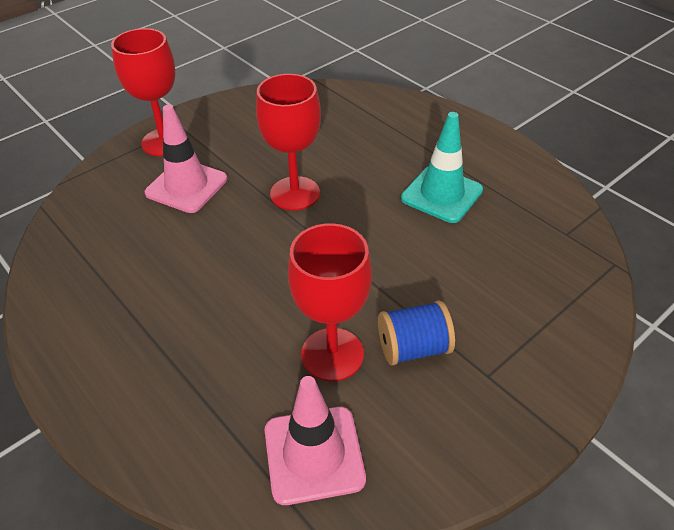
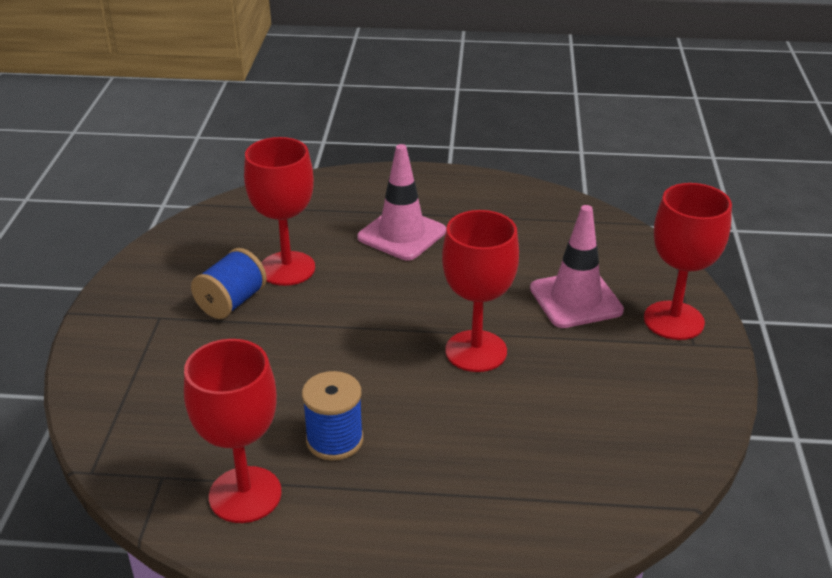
camera: 135 degrees right, 10 degrees down
pink traffic cone [265,376,366,505] -> pink traffic cone moved to [357,144,446,261]
turquoise traffic cone [401,112,483,223] -> blue spool [302,371,363,461]
none -> red goblet [184,339,282,523]

